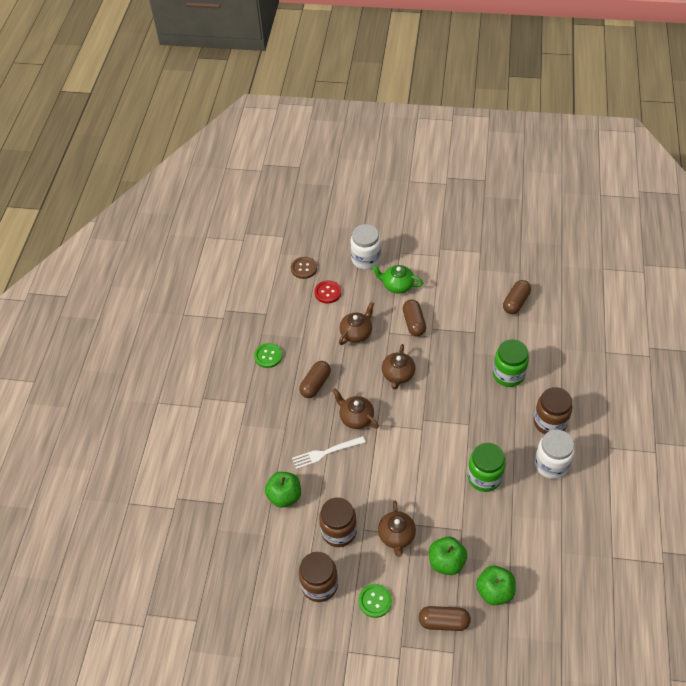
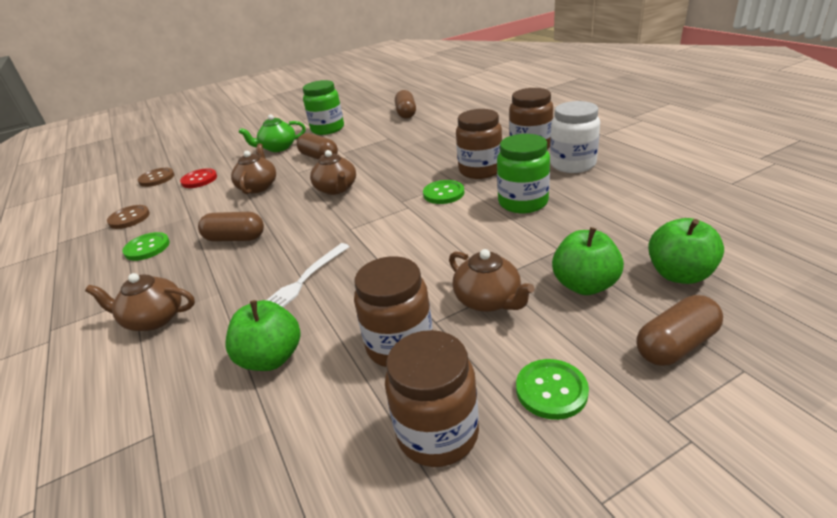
camera: 35 degrees left, 20 degrees down
brown capsule [299,361,331,398] -> brown capsule turned 75 degrees counterclockwise [198,212,264,242]
brown teapot [333,389,379,429] -> brown teapot moved to [85,273,195,331]
white jar [351,224,381,269] -> none
green jar [493,339,529,387] -> green jar moved to [303,80,344,135]
none -> brown button [107,205,150,229]
none -> green button [423,180,465,204]
none -> brown jar [456,109,502,179]

